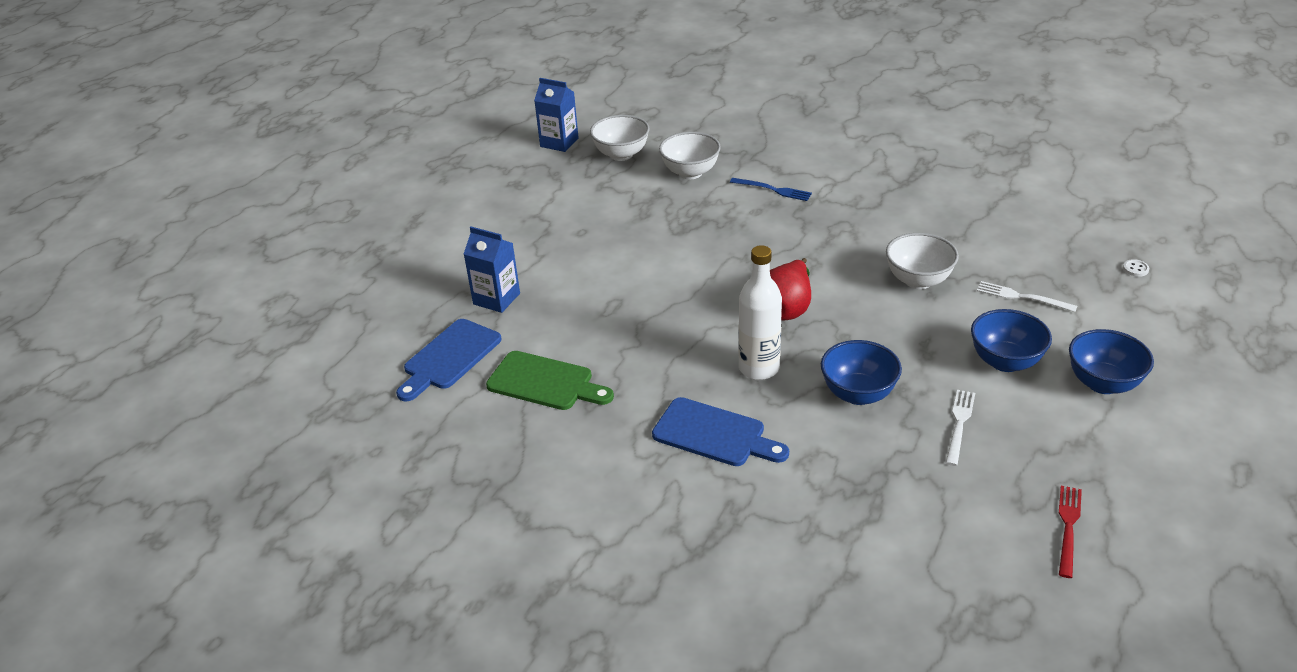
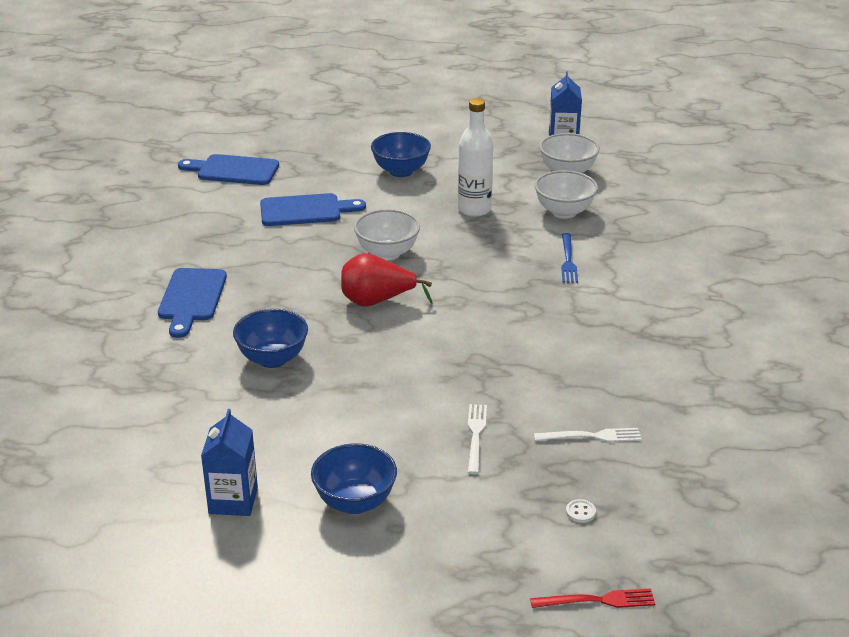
camera: 65 degrees right, 5 degrees down
blue carton [464,227,520,313] -> blue carton moved to [201,409,258,516]
green cutting board [486,351,614,410] -> none
white bottle [738,245,782,380] -> white bottle moved to [458,98,493,217]
white bowl [886,233,959,289] -> white bowl moved to [354,209,420,260]
white fork [946,390,975,466] -> white fork moved to [534,428,642,442]
blue bowl [971,309,1052,372] -> blue bowl moved to [371,132,431,177]
red fork [1059,486,1082,578] -> red fork moved to [530,588,655,608]
none -> blue cutting board [260,193,366,226]

